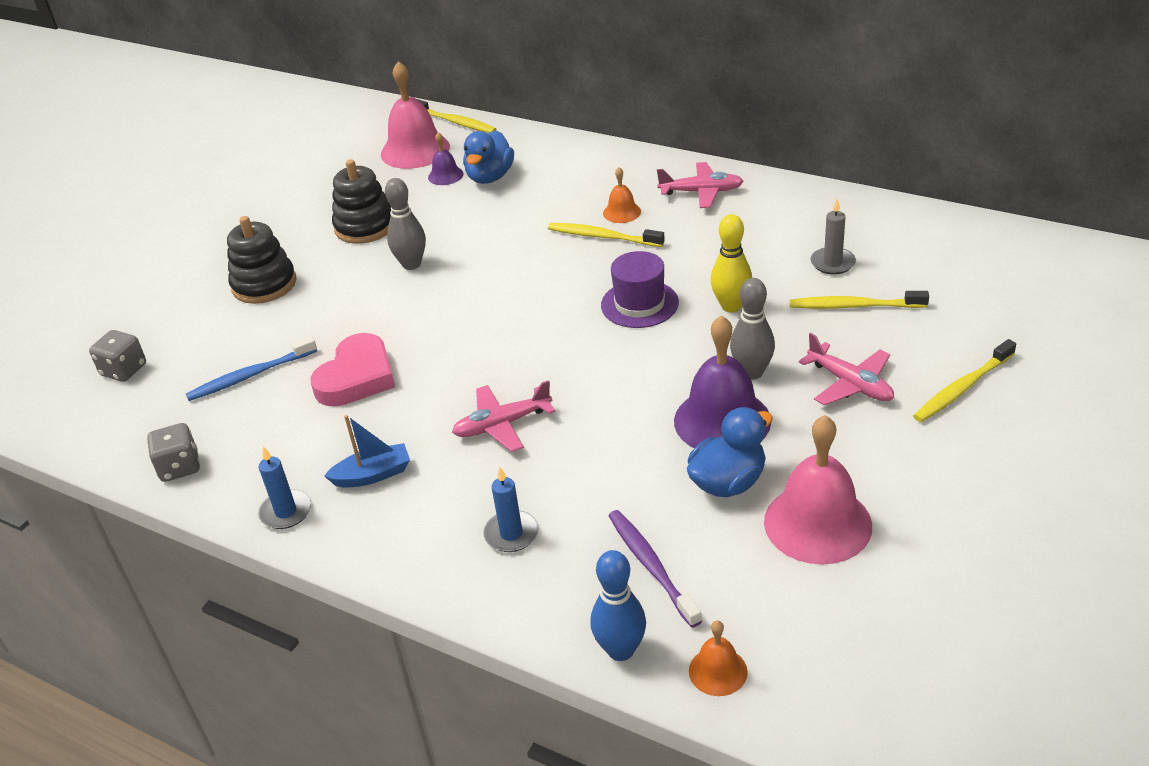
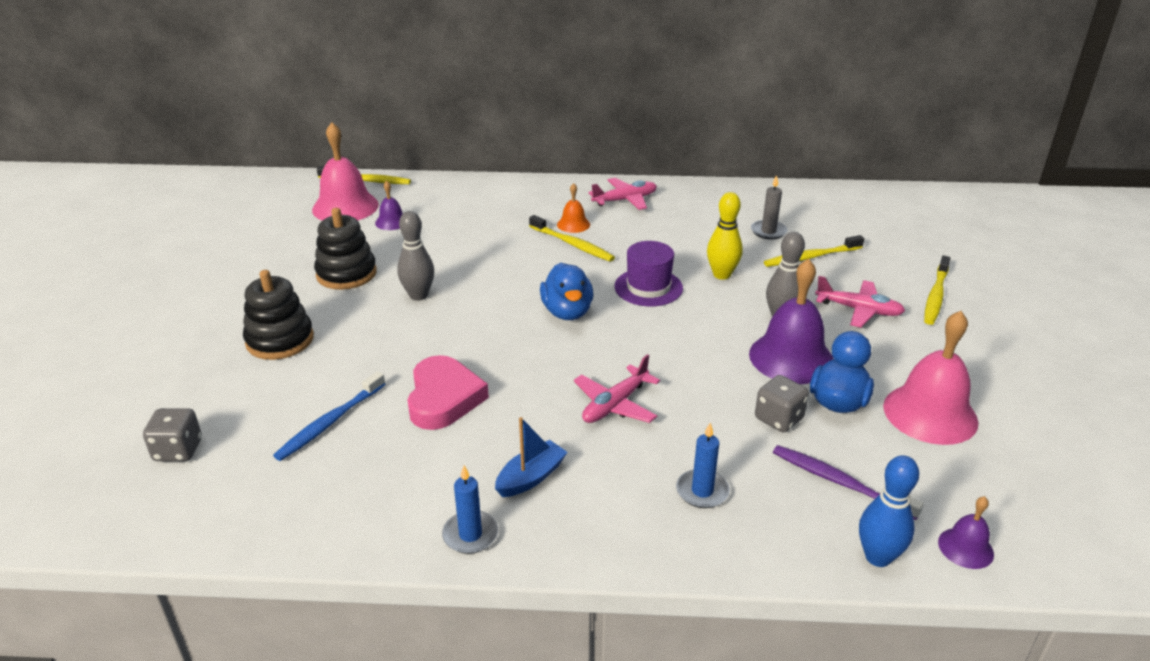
camera: 30 degrees left, 5 degrees down
grey dice [147,423,200,482] -> grey dice moved to [755,375,809,432]
blue duck [463,131,514,184] -> blue duck moved to [540,263,593,320]
yellow toothbrush [548,223,665,247] -> yellow toothbrush turned 135 degrees counterclockwise [529,215,615,262]
orange bell [689,620,748,696] -> purple bell [938,496,994,569]

